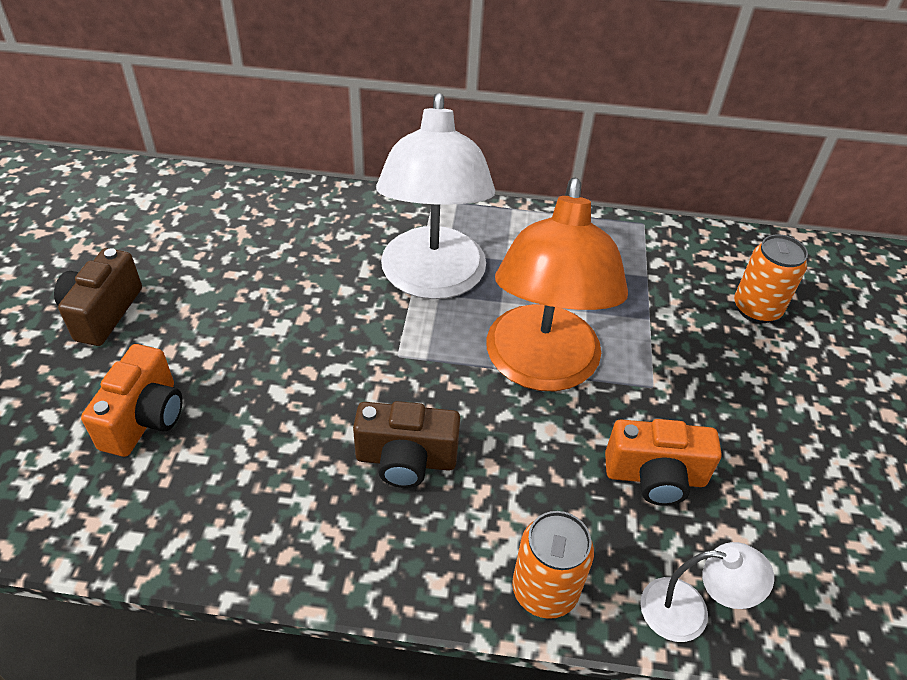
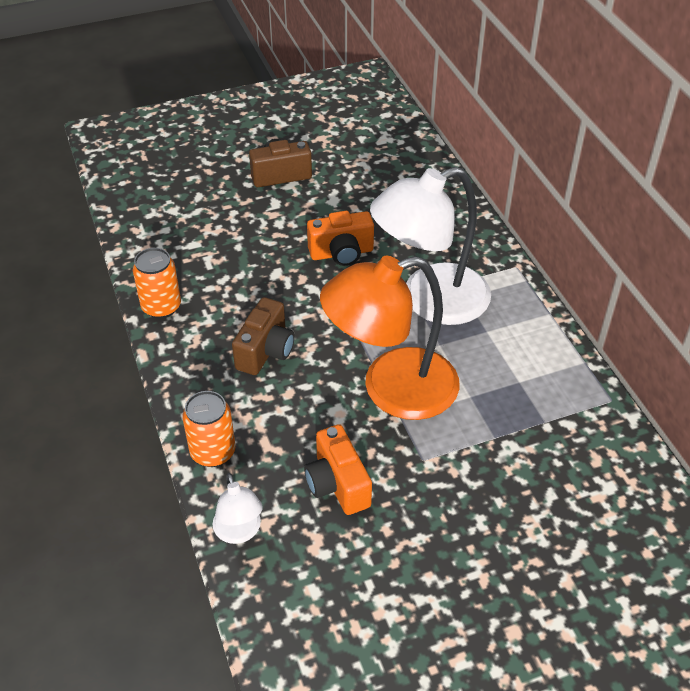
camera: 65 degrees right, 0 degrees up
orange camera [81,344,183,457] -> orange camera moved to [307,211,374,266]
brown camera [353,401,460,488] -> brown camera turned 135 degrees counterclockwise [232,297,295,375]
orange can [734,234,808,323] -> orange can moved to [133,248,181,319]

